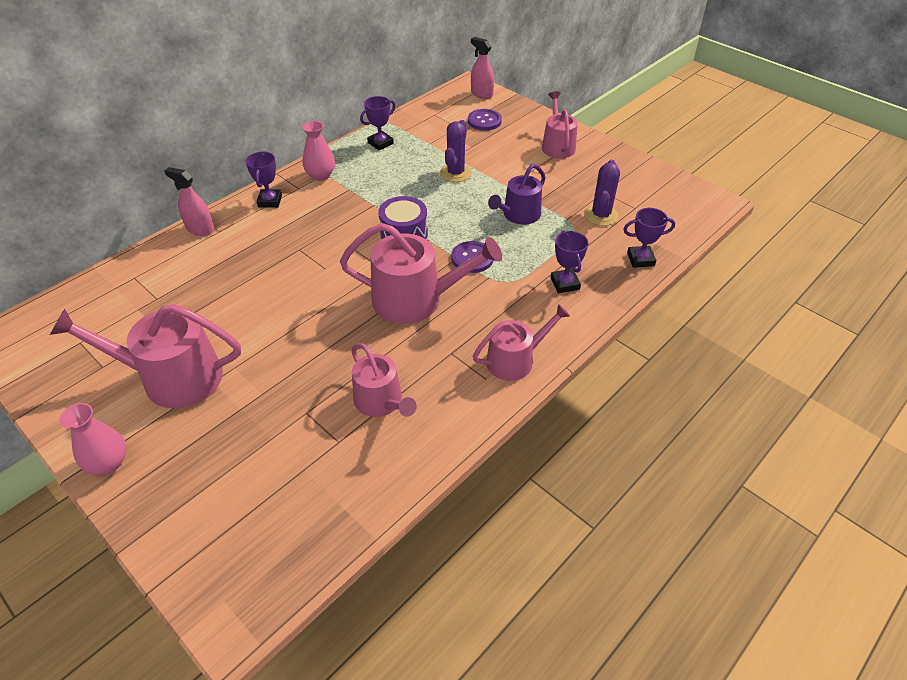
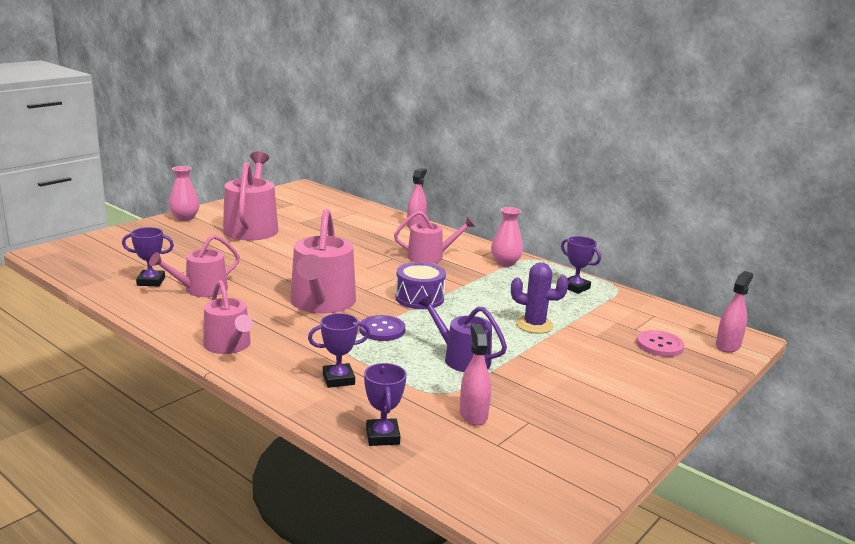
camera: 85 degrees right, 25 degrees down
purple trophy [245,151,282,208] -> purple trophy moved to [122,227,174,286]
purple button [468,109,502,131] -> pink button [637,330,684,357]
pink watering can [542,91,578,158] -> pink watering can moved to [394,211,475,264]
purple cactus [584,160,620,226] -> pink spray bottle [460,324,491,426]

